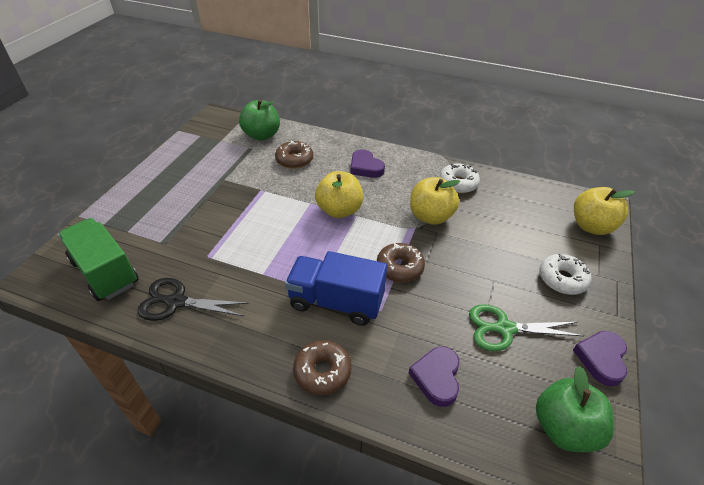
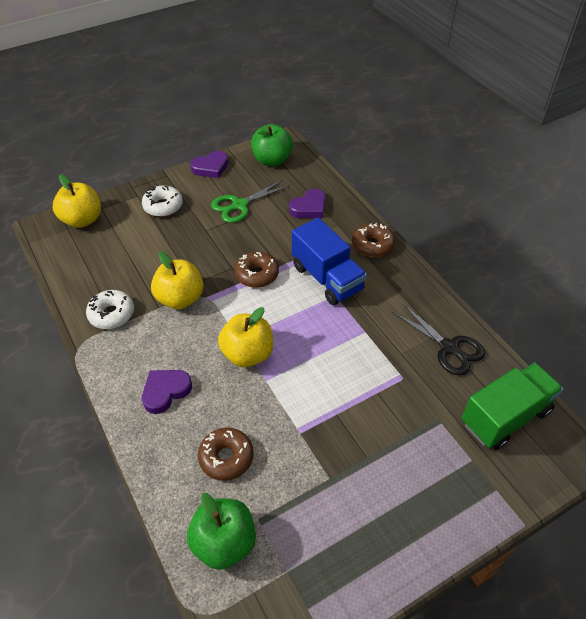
camera: 140 degrees left, 5 degrees up
green truck [58,218,139,301] -> green truck turned 120 degrees counterclockwise [462,363,563,450]
purple heart [351,149,385,178] -> purple heart turned 135 degrees counterclockwise [142,370,192,414]
green scissors [469,304,584,351] -> green scissors turned 105 degrees clockwise [211,179,290,223]

